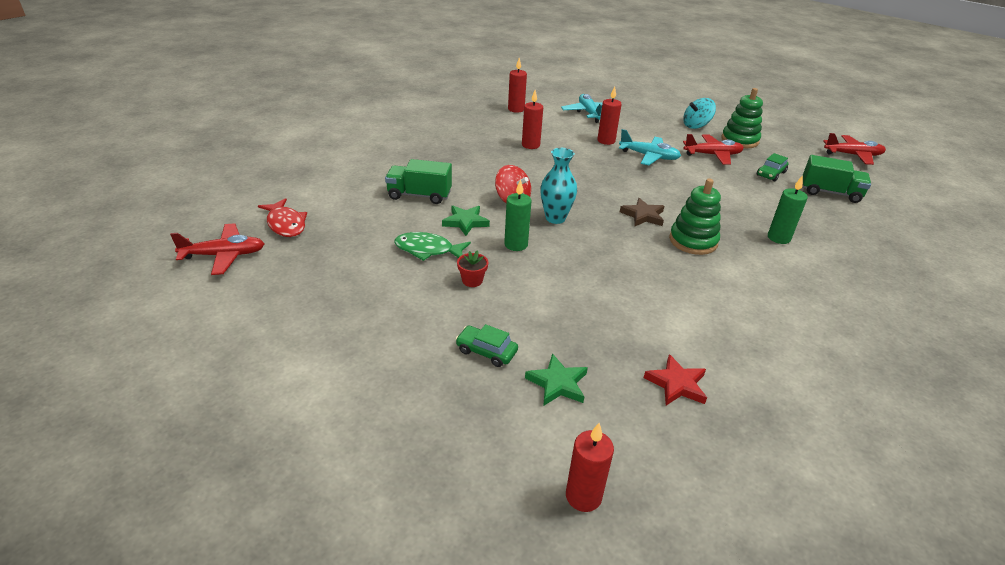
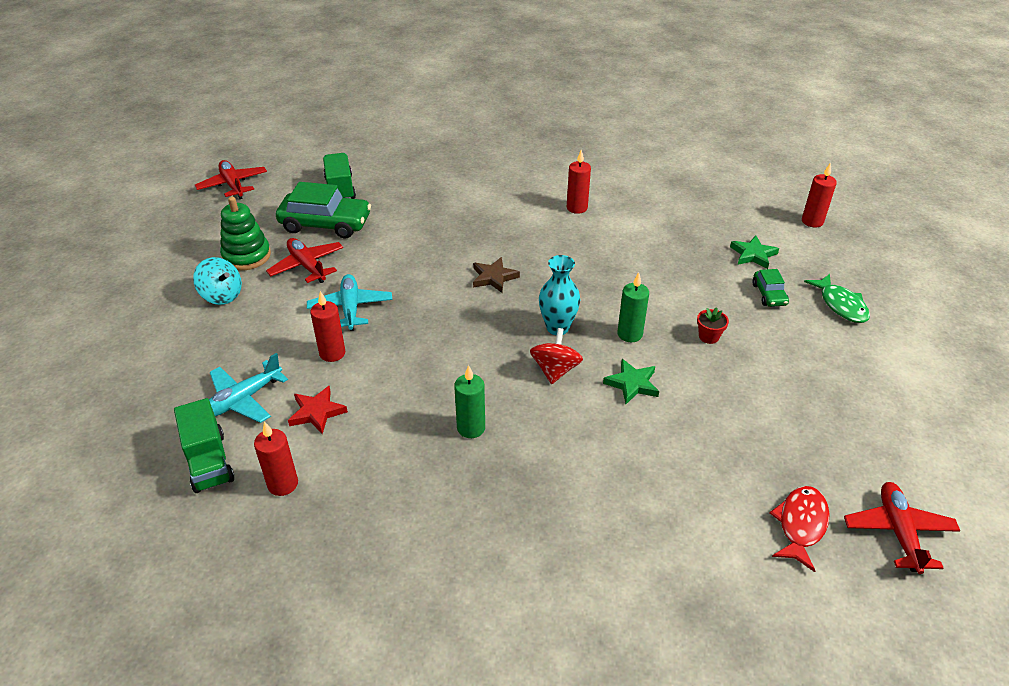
camera: 120 degrees left, 5 degrees up
red plane [170,223,264,275] -> red plane turned 45 degrees clockwise [844,482,960,574]
green truck [385,159,452,204] -> green truck moved to [174,398,234,493]
green fish [394,232,471,261] -> green fish moved to [804,274,870,323]
red candle [522,90,543,149] -> red candle moved to [567,150,591,214]
red star [644,354,707,405] -> red star moved to [288,386,348,434]
green stacking toy [669,179,721,255] -> none
green car [757,153,789,181] -> green car [276,182,371,239], size x2.00
green candle [768,175,808,244] -> green candle moved to [454,365,485,438]

